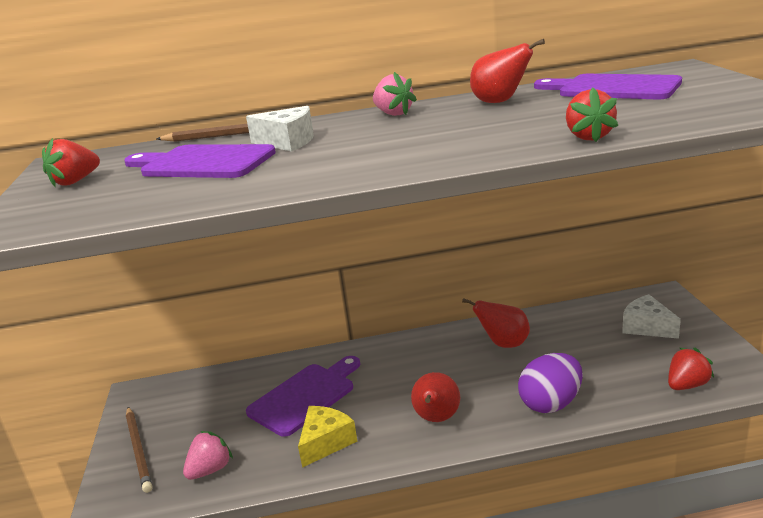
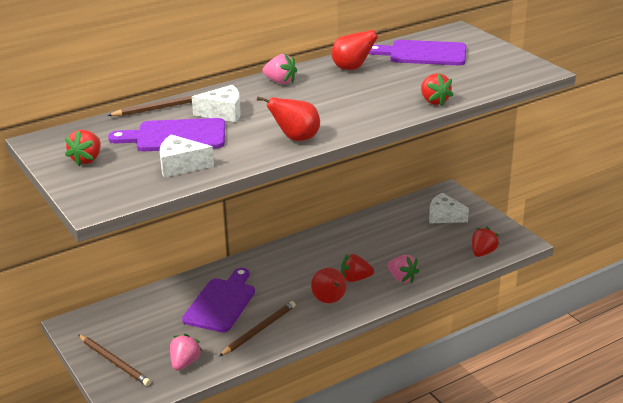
camera: 25 degrees left, 5 degrees up
yellow cheese [298,406,358,468] -> brown pencil [219,301,296,356]
red pear [462,298,530,348] -> red pear moved to [257,96,320,141]
purple egg [518,353,583,413] -> pink strawberry [388,255,419,283]
none -> white cheese [160,135,214,178]
none -> red strawberry [341,254,374,282]

